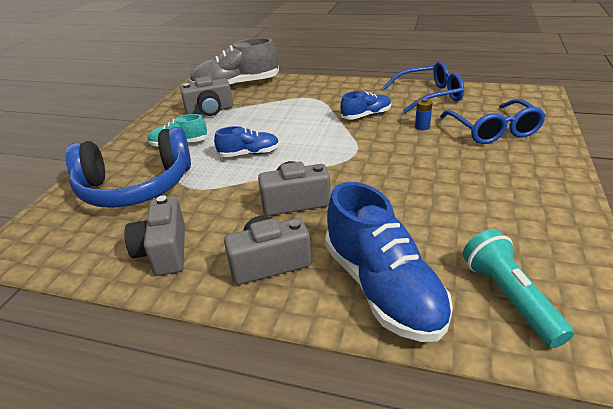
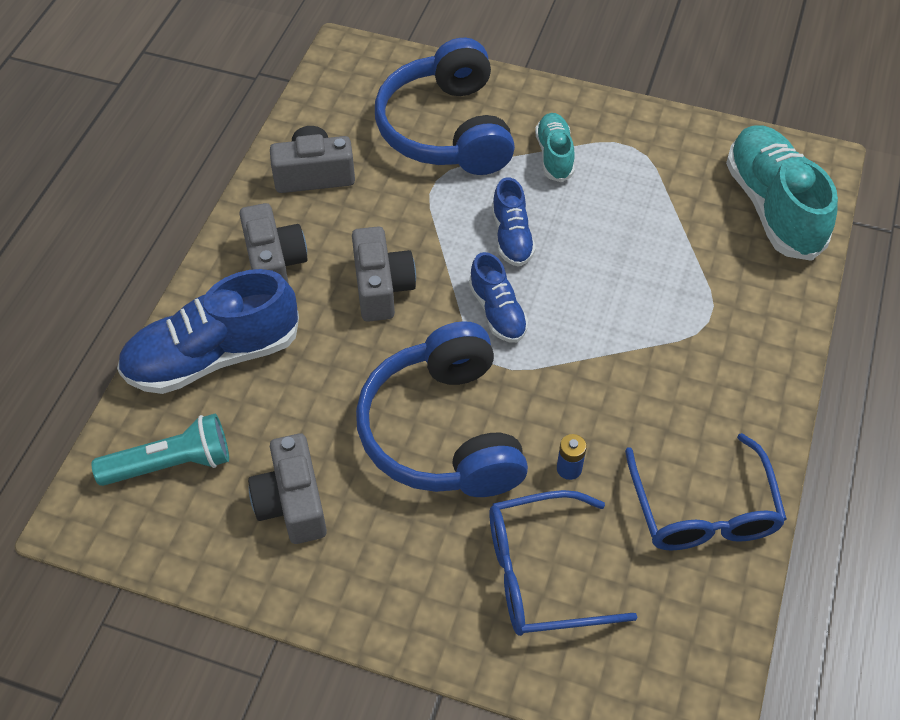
camera: 90 degrees right, 20 degrees up
grey camera [180,76,233,116] -> grey camera moved to [248,433,327,544]
grey shoe [189,38,279,87] -> turquoise shoe [726,125,838,261]
blue shoe [340,91,391,119] -> blue shoe moved to [469,252,528,343]
none -> blue headphones [356,321,528,497]

